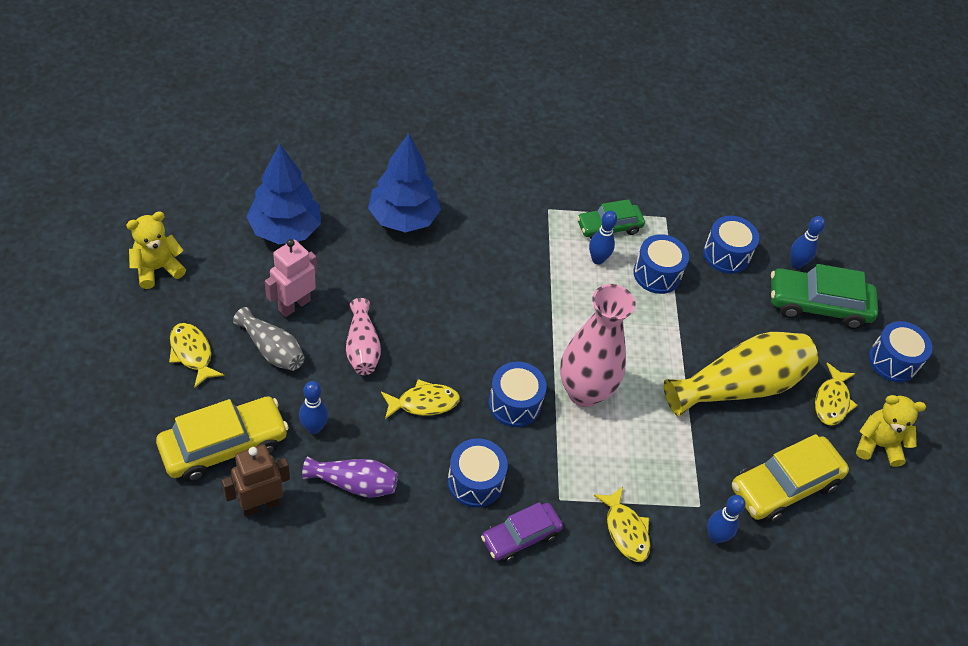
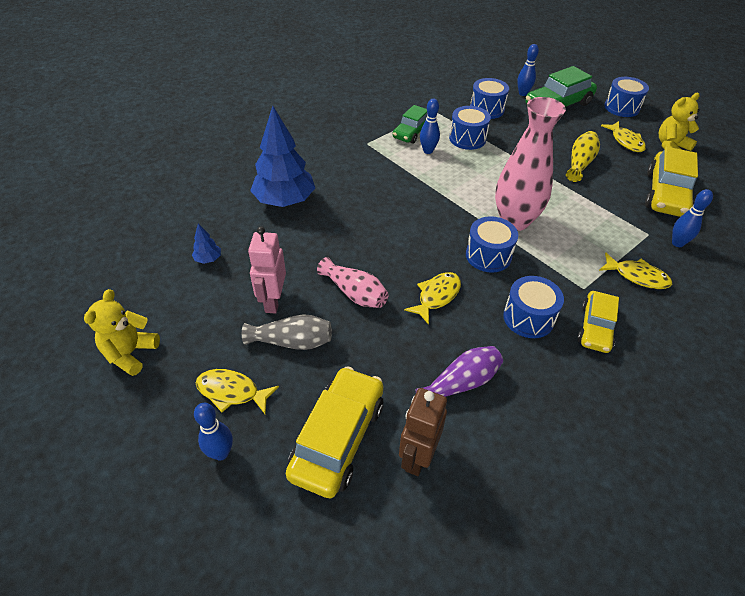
camera: 35 degrees left, 5 degrees down
blue tree [246,144,321,244] -> blue tree [192,224,221,264], size x0.41
blue bowling pin [299,381,328,434] -> blue bowling pin moved to [194,403,233,460]
purple car [481,502,563,562] -> yellow car [578,291,619,353]
yellow vase [664,332,818,417] -> yellow vase [566,131,600,182], size x0.55

